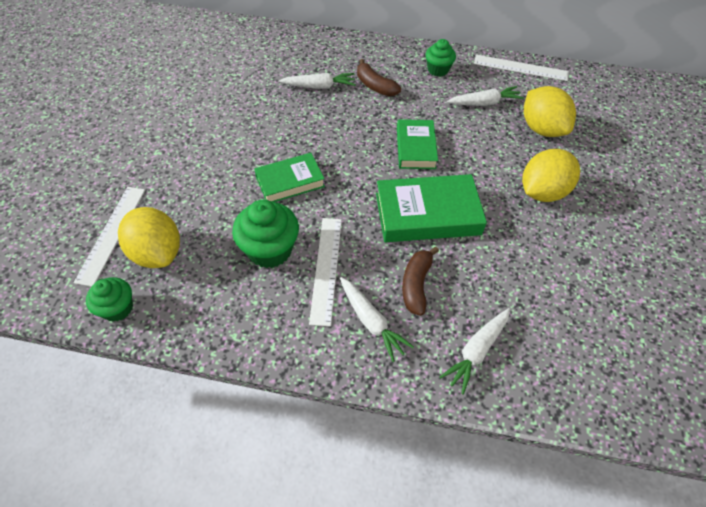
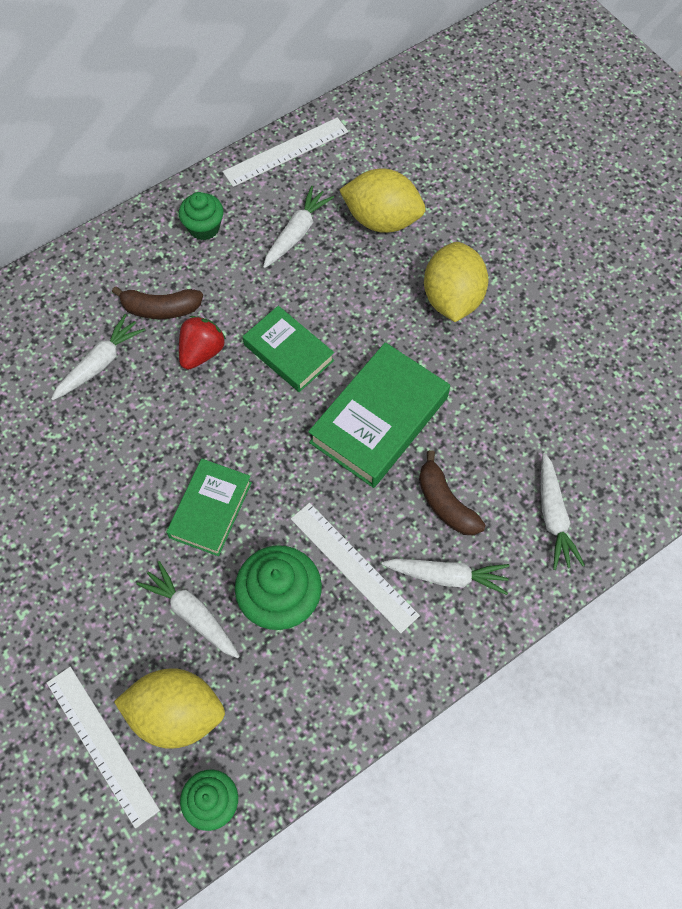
camera: 45 degrees left, 10 degrees up
none -> white carrot [136,561,240,658]
none -> red strawberry [179,316,226,370]

